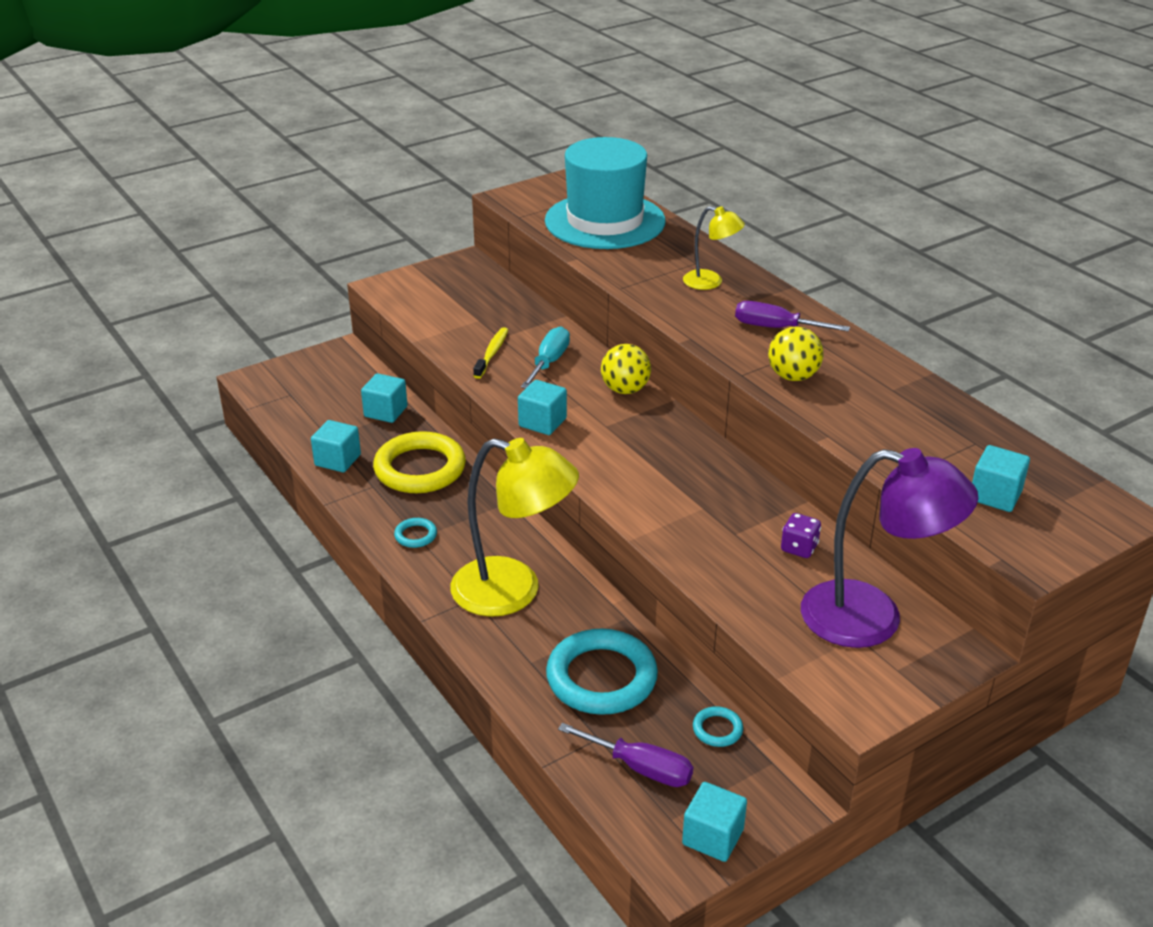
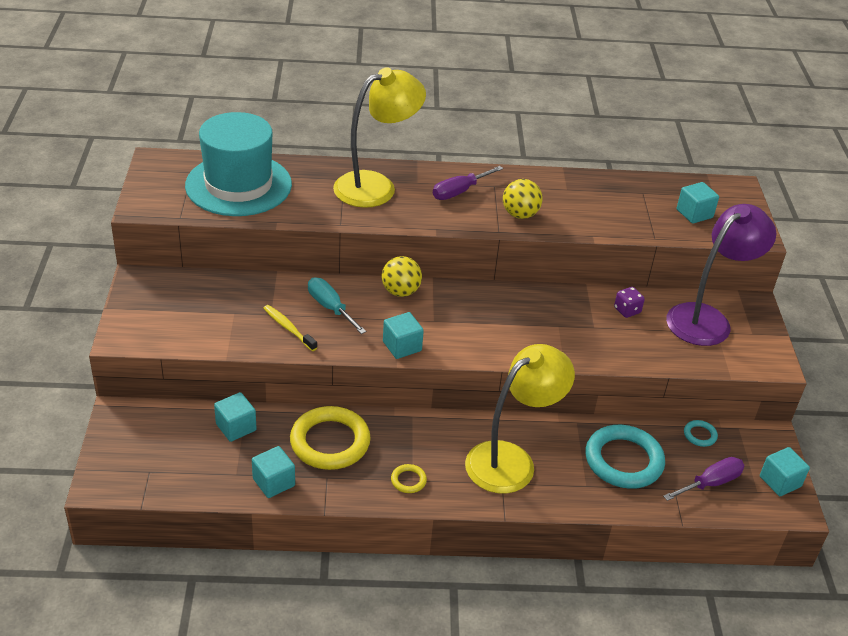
camera: 60 degrees left, 5 degrees up
turquoise ring [394,518,437,548] -> yellow ring [391,464,427,493]
yellow lamp [683,206,745,290] -> yellow lamp [333,67,426,208], size x1.95

